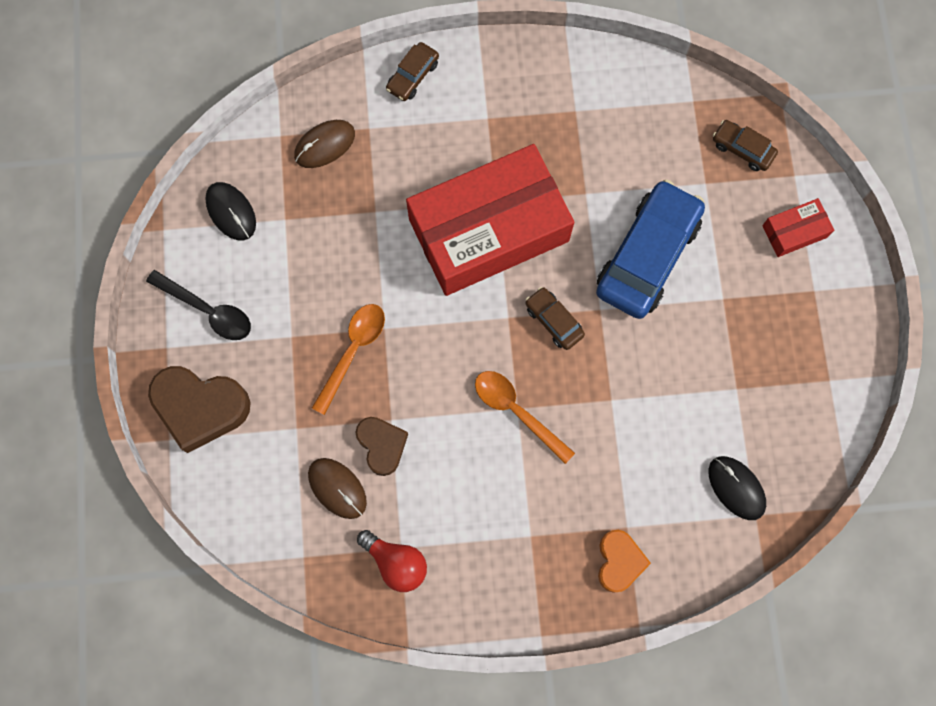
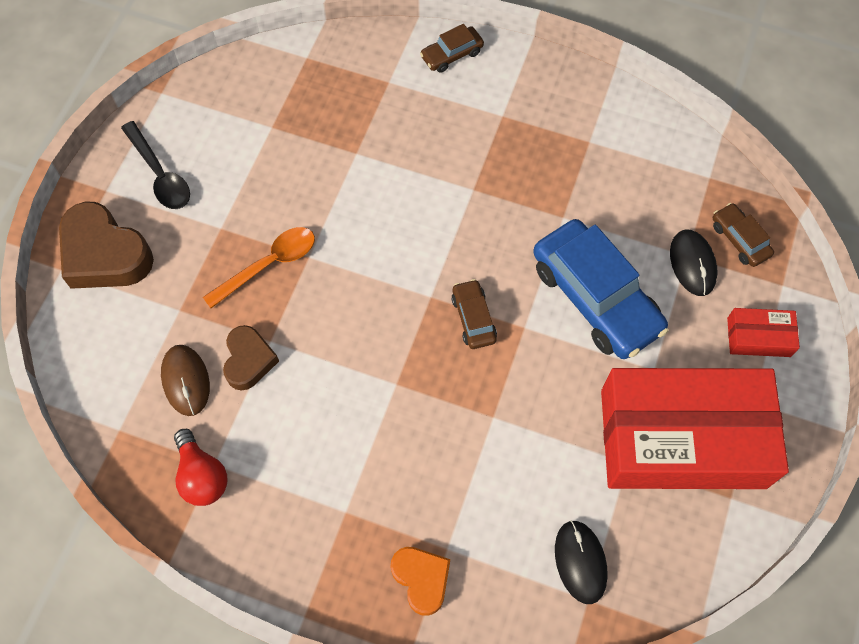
camera: 25 degrees right, 10 degrees down
black mouse [205,182,256,240] -> black mouse moved to [670,230,718,296]
brown mouse [294,120,355,168] -> none
red box [406,144,574,296] -> red box moved to [601,368,789,489]
orange spoon [475,371,575,464] -> none
blue car [596,180,705,319] -> blue car turned 90 degrees clockwise [533,219,669,359]
orange heart [598,530,651,593] -> orange heart turned 60 degrees counterclockwise [391,547,450,616]

